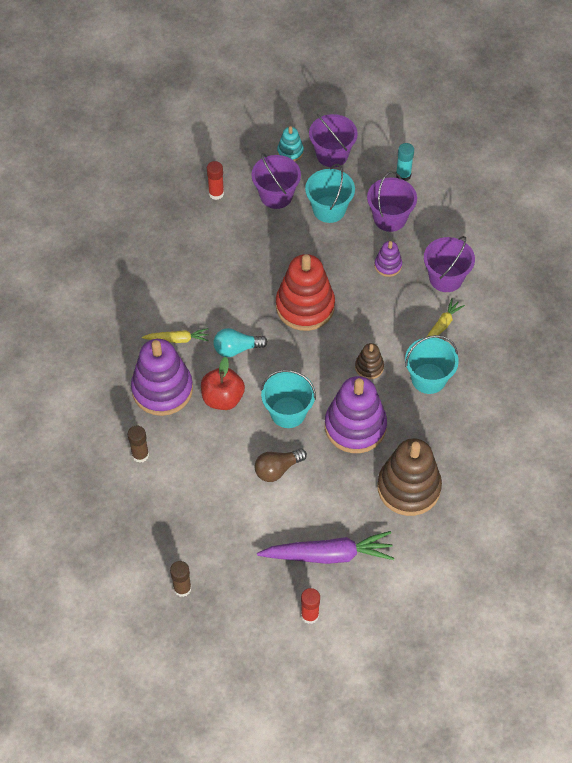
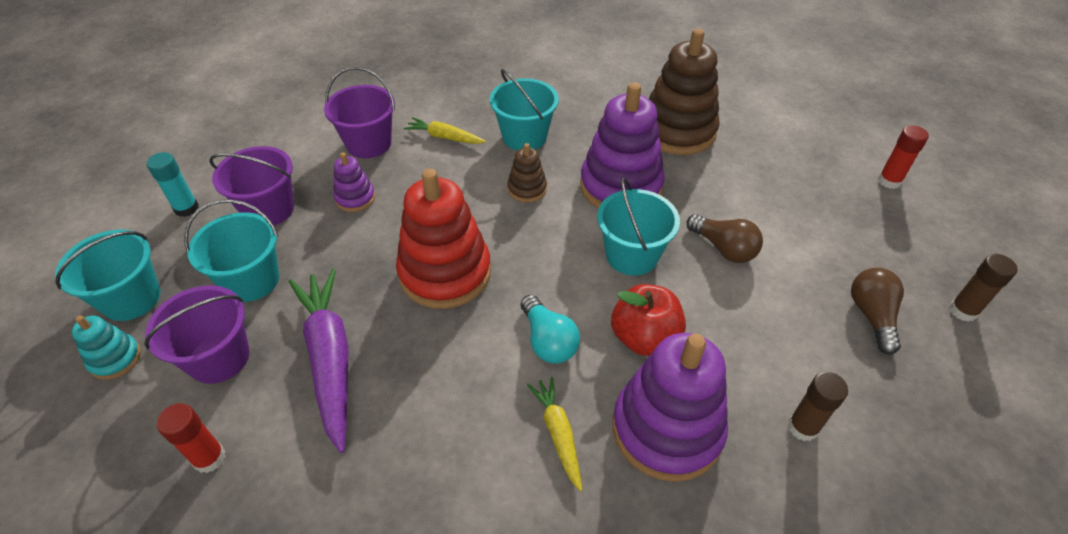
camera: 105 degrees left, 10 degrees down
purple carrot [257,531,394,564] -> purple carrot moved to [289,269,349,453]
purple bucket [309,114,358,167] -> turquoise bucket [55,230,161,321]
none -> brown light bulb [851,268,904,355]

